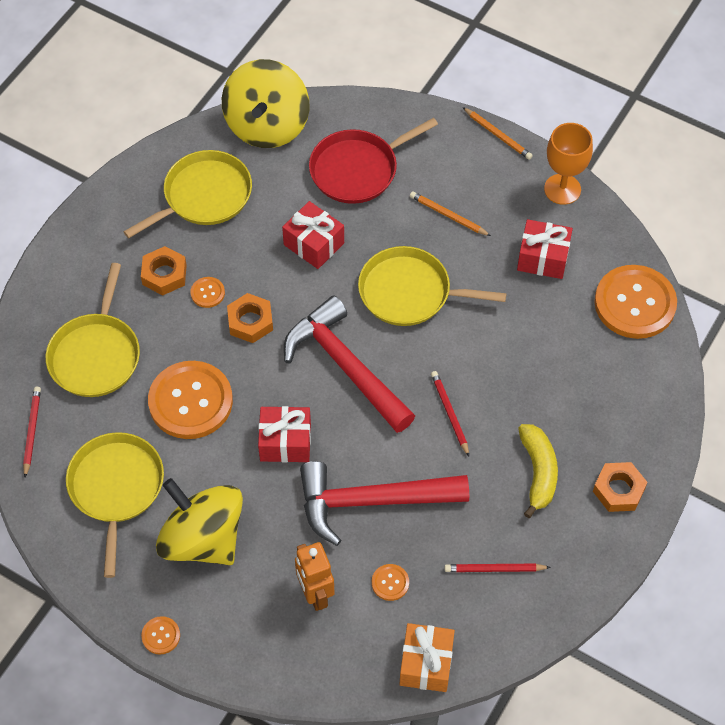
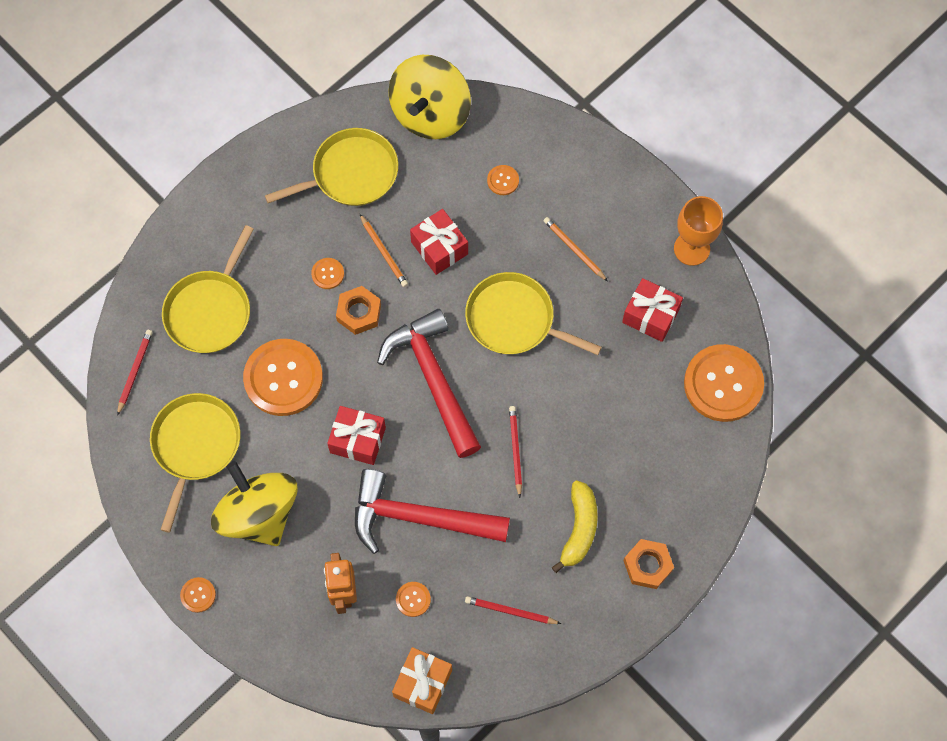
camera: 15 degrees right, 10 degrees up
orange nut [141,246,187,295] -> none
red pan [309,118,438,204] -> orange button [487,165,519,195]
orange pencil [463,107,533,160] -> orange pencil moved to [360,214,408,287]

